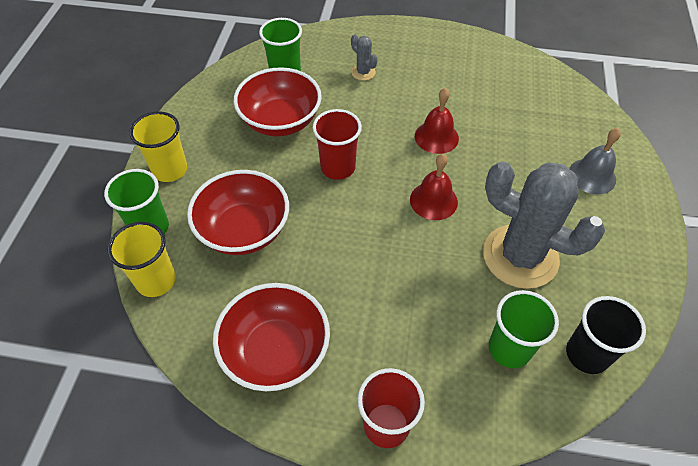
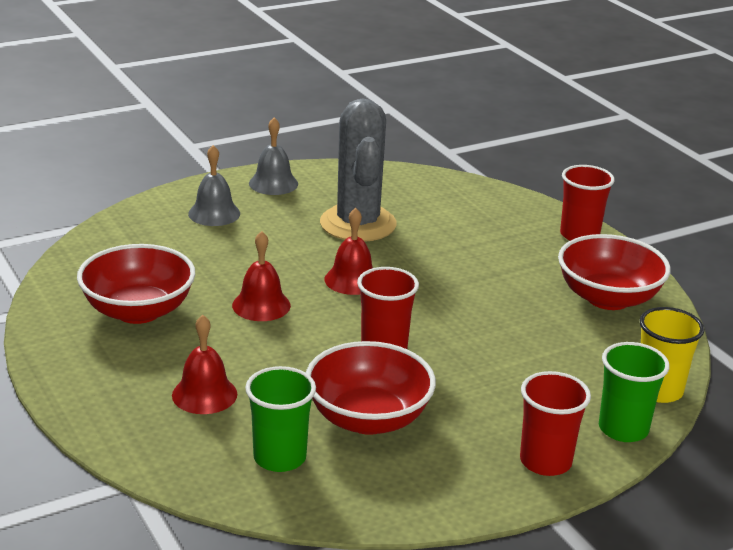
camera: 130 degrees left, 25 degrees down
yellow cup [129,111,187,182] -> red cup [520,371,591,476]
red bowl [187,170,289,255] -> red bowl moved to [77,244,195,324]
grey cactus [351,34,378,81] -> red bell [172,315,237,414]
green cup [489,290,559,368] -> none
black cup [566,296,646,374] -> none
none -> grey bell [249,118,298,195]

